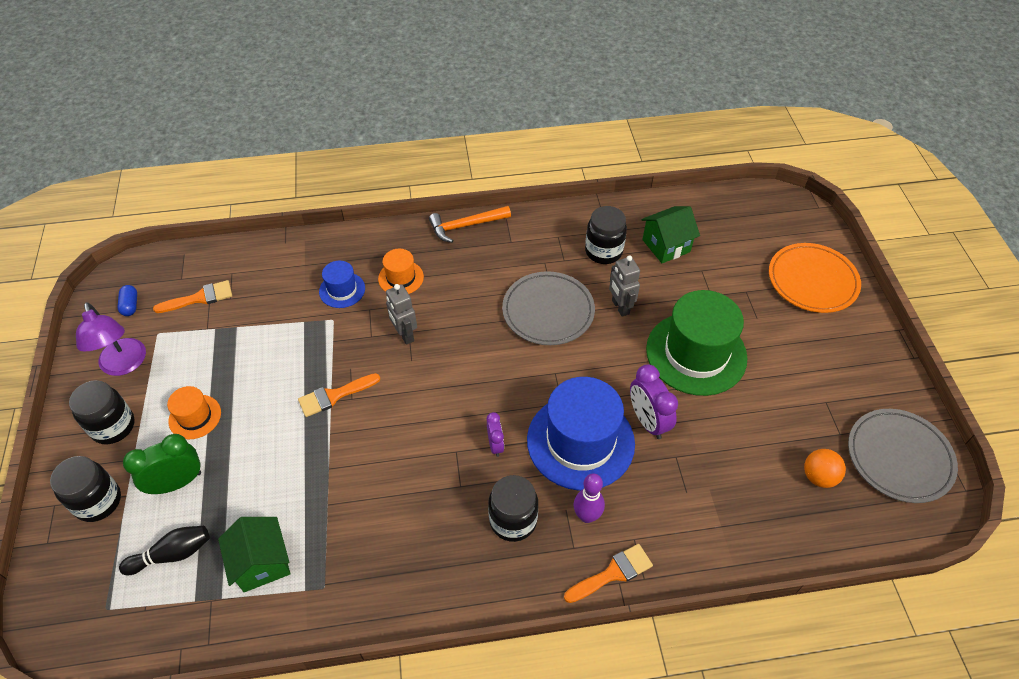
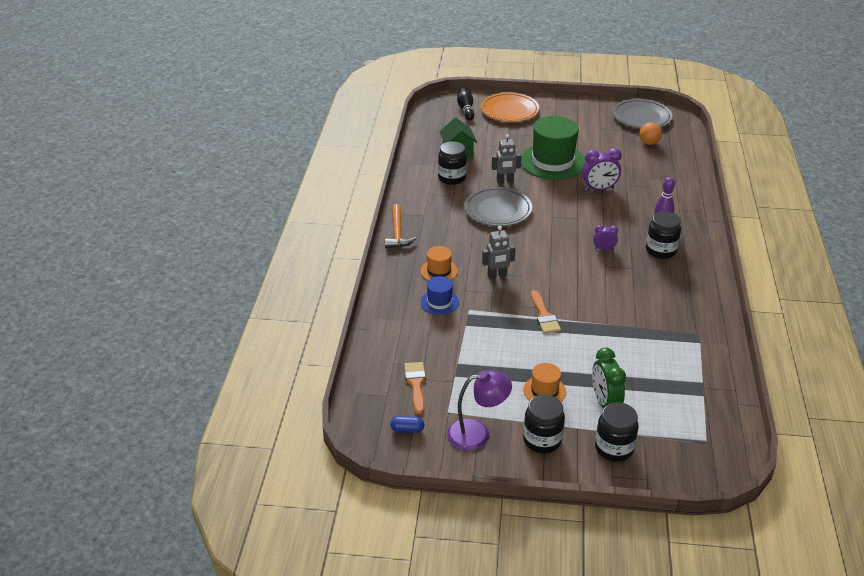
camera: 75 degrees left, 15 degrees down
black bowling pin [119,526,210,575] -> black bowling pin moved to [457,88,474,121]
green house [218,517,290,592] -> none
blue hat [527,377,635,491] -> none
orange brush [564,544,653,603] -> none

